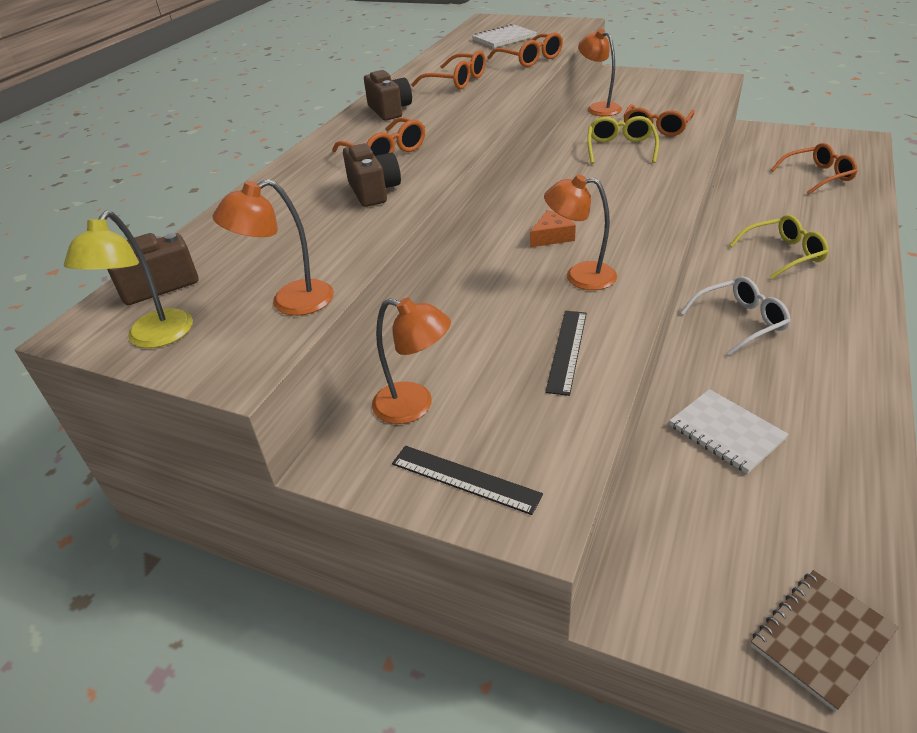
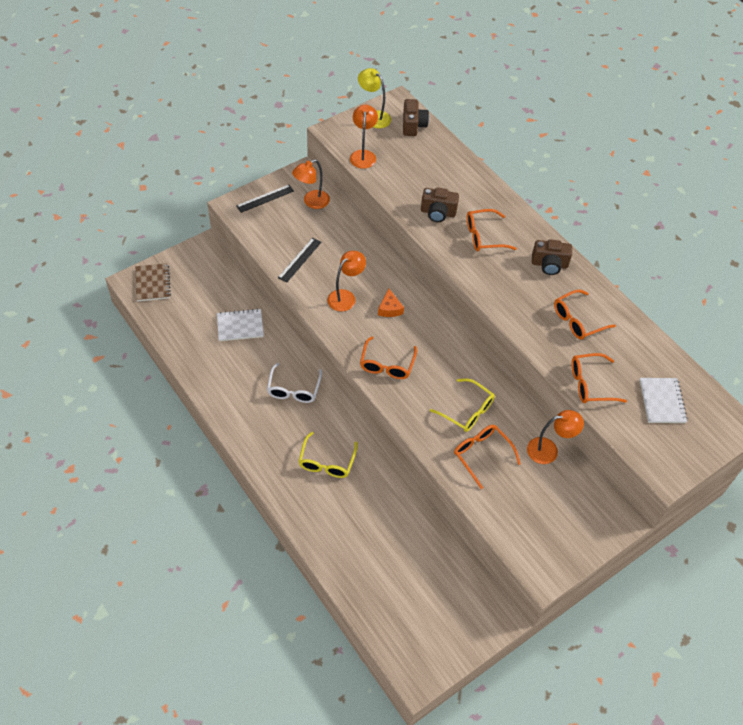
camera: 115 degrees right, 15 degrees up
black ruler [545,311,587,396] -> black ruler turned 75 degrees clockwise [278,238,321,283]
orange glasses [771,143,858,194] -> orange glasses moved to [360,336,417,379]

